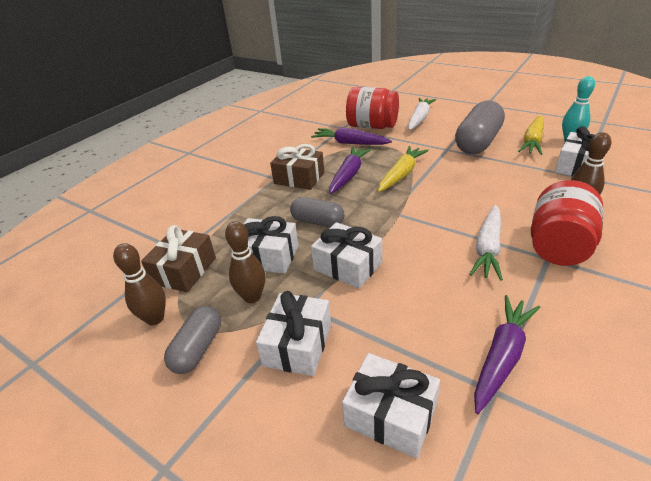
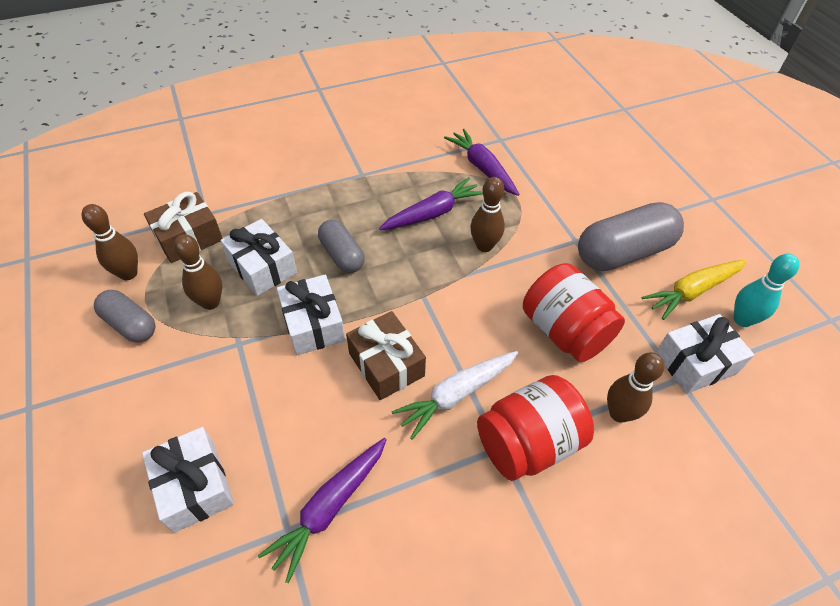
camera: 30 degrees right, 15 degrees up
grey capsule [164,306,221,374] -> grey capsule turned 75 degrees clockwise [94,290,156,342]
white gift [256,291,331,376] -> none
brown gift [270,144,324,190] -> brown gift moved to [346,311,426,400]
red jar [346,87,399,129] -> red jar moved to [523,263,625,362]
yellow carrot [378,146,429,192] -> brown bowling pin [470,177,505,252]
white carrot [408,98,436,130] -> none
purple carrot [474,295,540,414] -> purple carrot turned 150 degrees clockwise [258,438,387,583]

